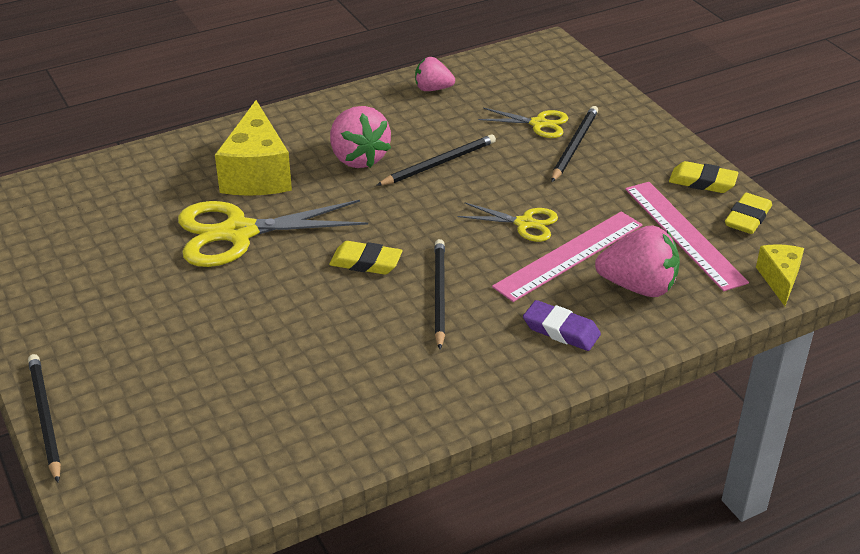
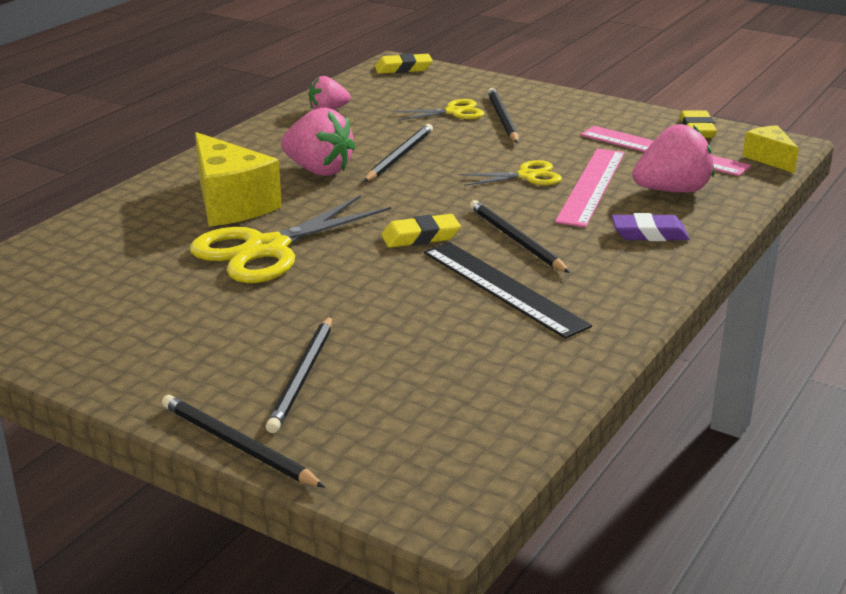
camera: 30 degrees left, 10 degrees down
yellow eraser [669,161,738,193] -> yellow eraser moved to [375,53,433,74]
none -> black pencil [266,316,332,433]
none -> black ruler [424,242,592,339]

